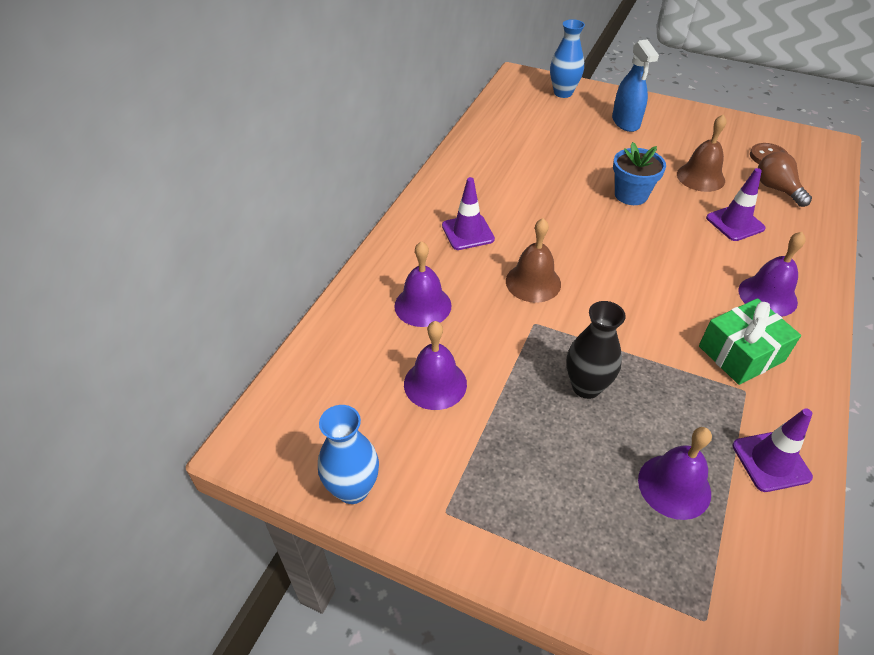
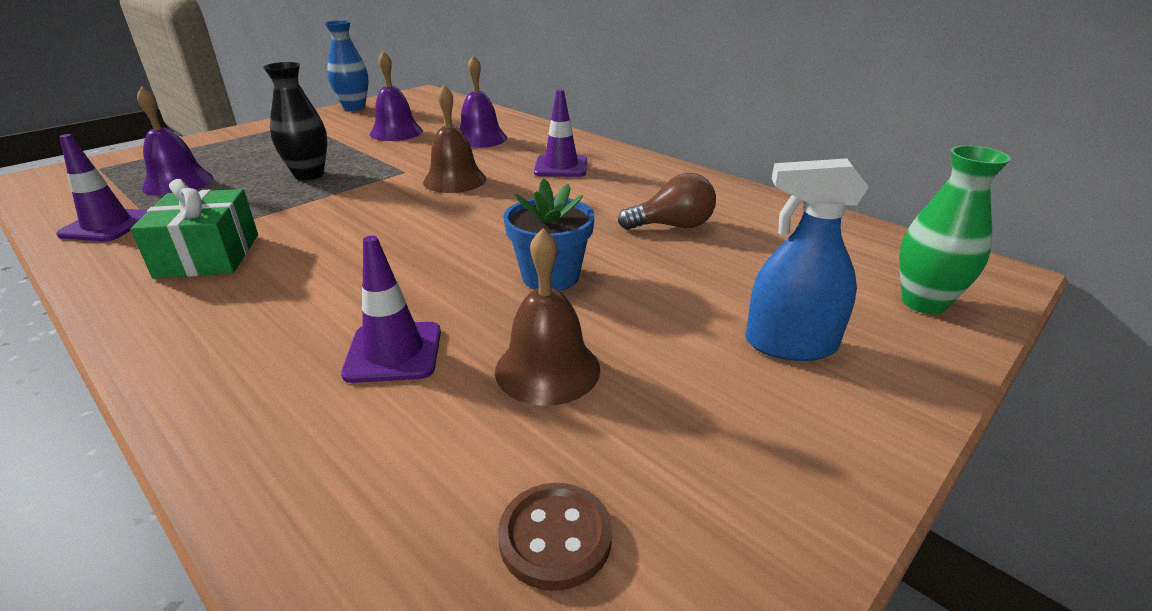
camera: 110 degrees right, 15 degrees down
blue vase [550,19,585,98] -> green vase [899,145,1011,314]
purple bell [738,232,806,317] -> none
brown light bulb [758,152,812,207] -> brown light bulb moved to [618,173,716,230]

